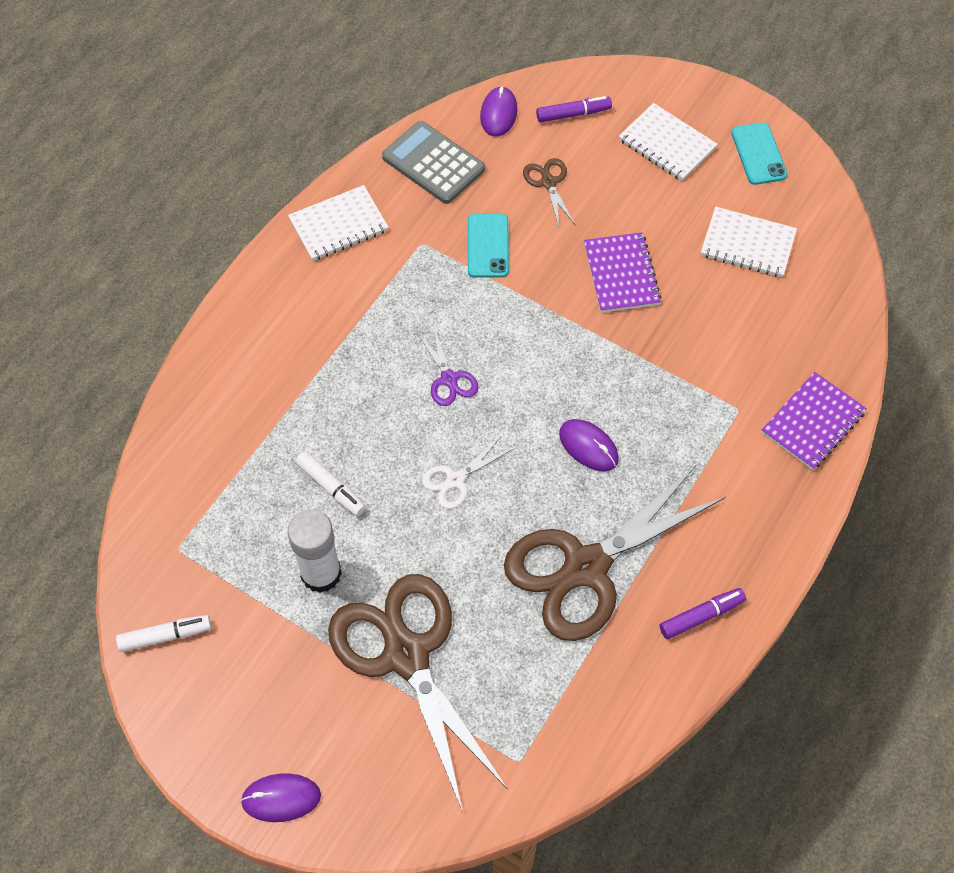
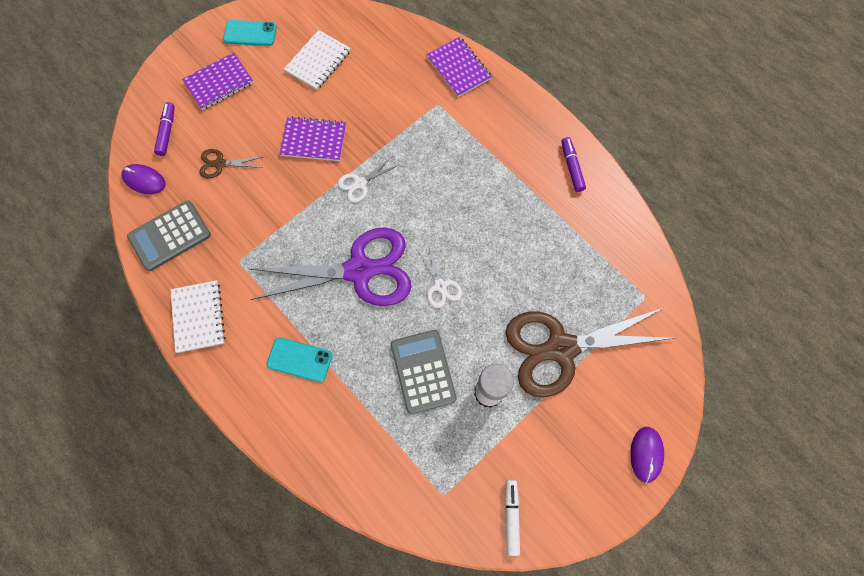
camera: 75 degrees left, 10 degrees up
white marker [295,451,366,516] -> grey calculator [391,330,457,414]
purple scissors [418,328,478,406] -> purple scissors [250,227,411,306], size x2.37
turquoise phone [468,214,509,277] -> turquoise phone moved to [266,337,332,382]
brown scissors [504,465,726,641] -> none
purple mouse [559,419,619,471] -> none
white notebook [619,103,718,181] -> purple notebook [182,52,254,110]
none -> white scissors [338,156,399,203]

